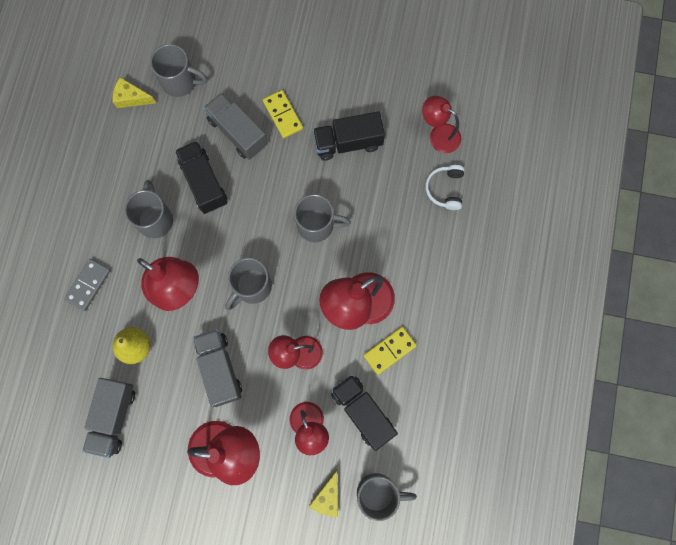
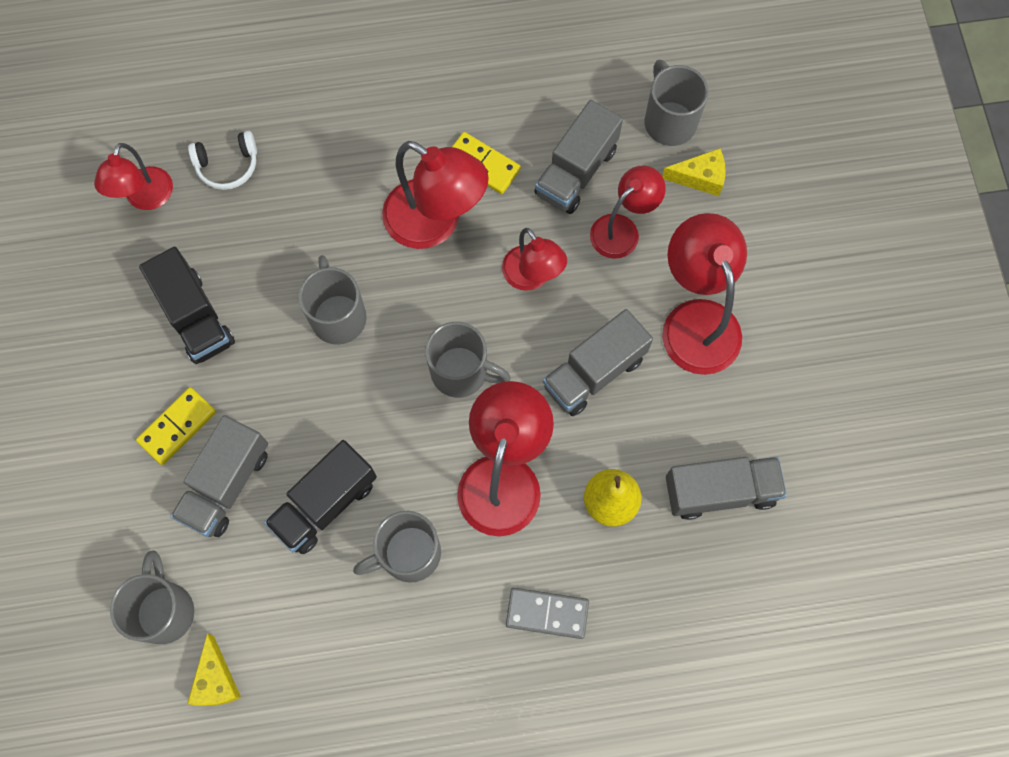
camera: 110 degrees left, 5 degrees down
black truck [331,374,398,451] -> grey truck [534,100,623,214]

